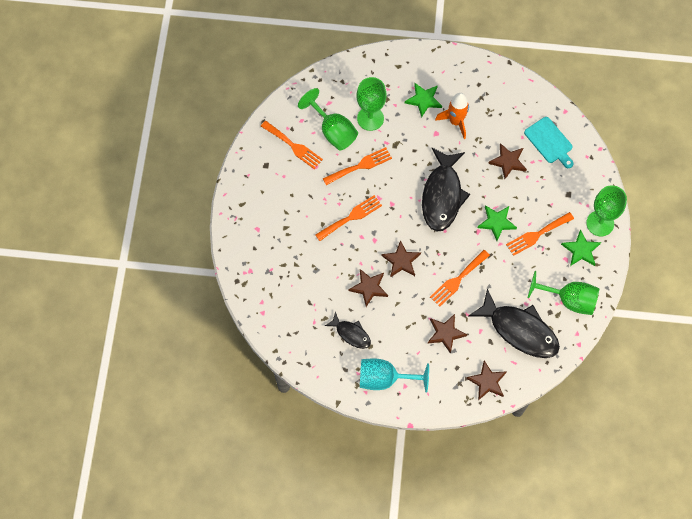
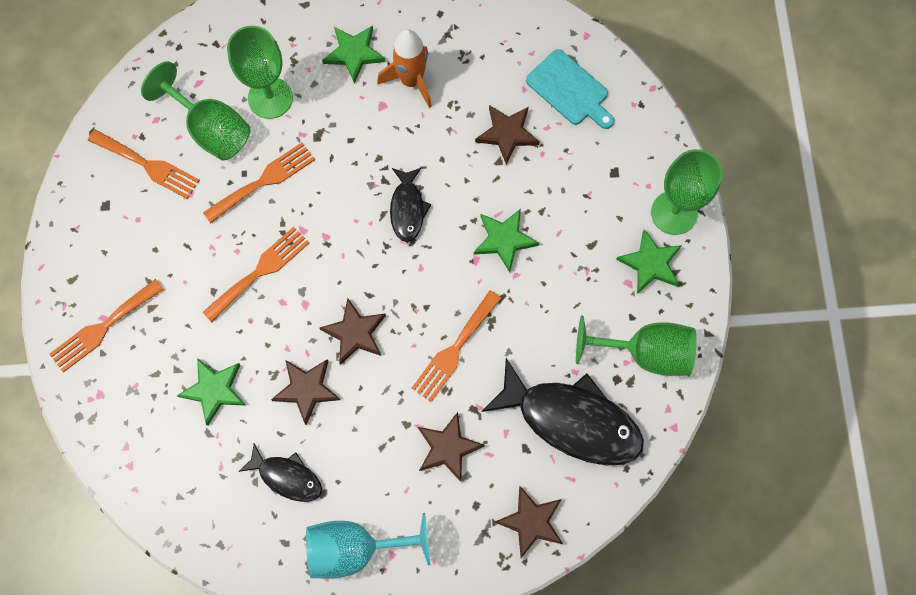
camera: 10 degrees left, 5 degrees up
black fish [422,148,470,232] -> black fish [390,167,431,242], size x0.52
orange fork [506,212,574,256] -> orange fork moved to [49,279,164,373]
none -> green star [177,358,246,426]

